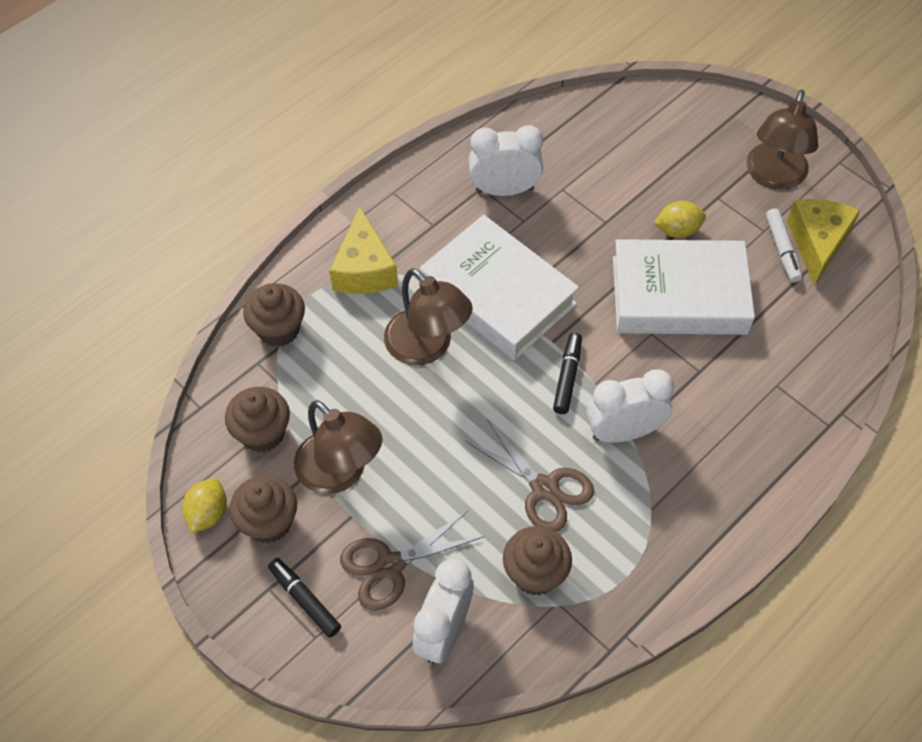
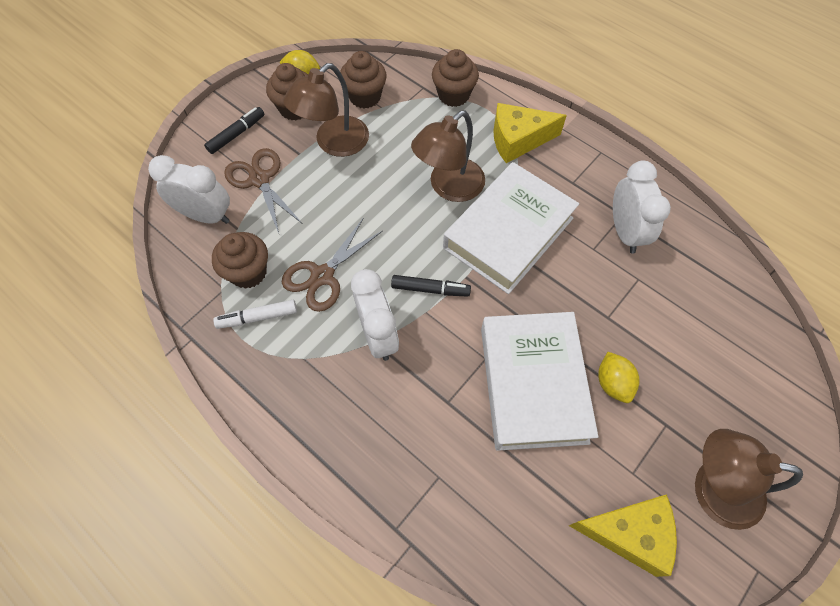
camera: 85 degrees right, 5 degrees up
white marker [766,209,802,282] -> white marker moved to [213,300,297,329]

